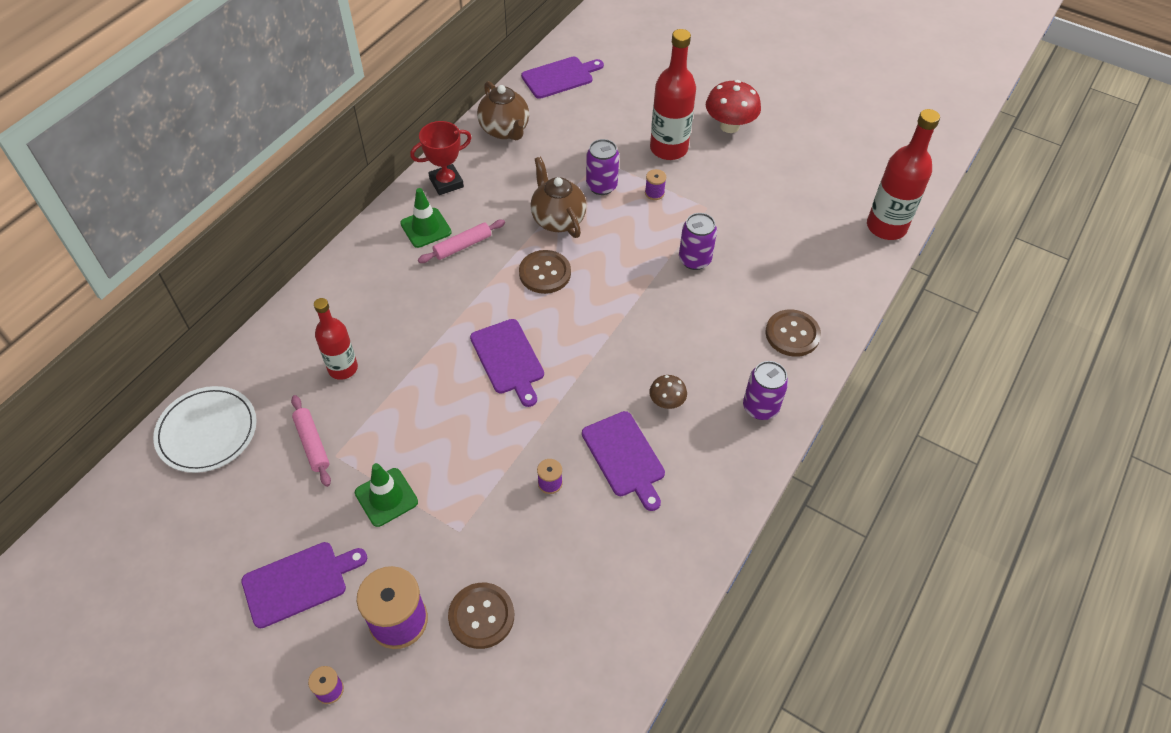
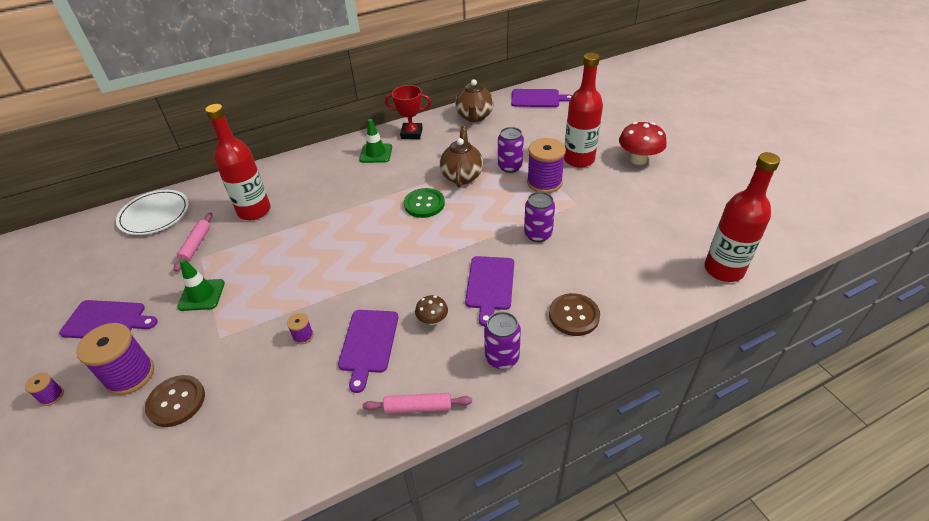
camera: 35 degrees right, 10 degrees down
red bottle [314,298,358,380] -> red bottle [205,104,271,220], size x1.53
pink rolling pin [418,220,505,263] -> pink rolling pin moved to [363,393,472,414]
purple cutting board [470,319,544,407] -> purple cutting board moved to [465,256,514,326]
brown button [519,250,571,294] -> green button [404,188,445,218]
purple spool [645,169,666,200] -> purple spool [527,138,566,193], size x2.18

